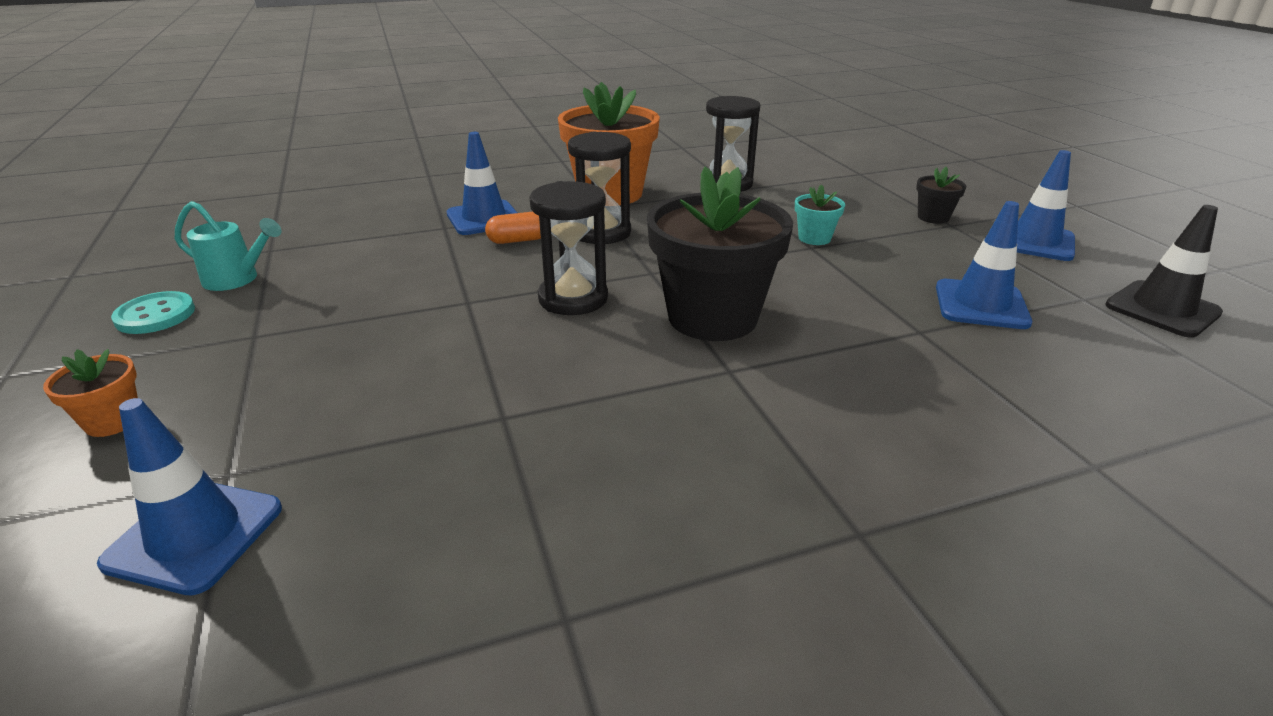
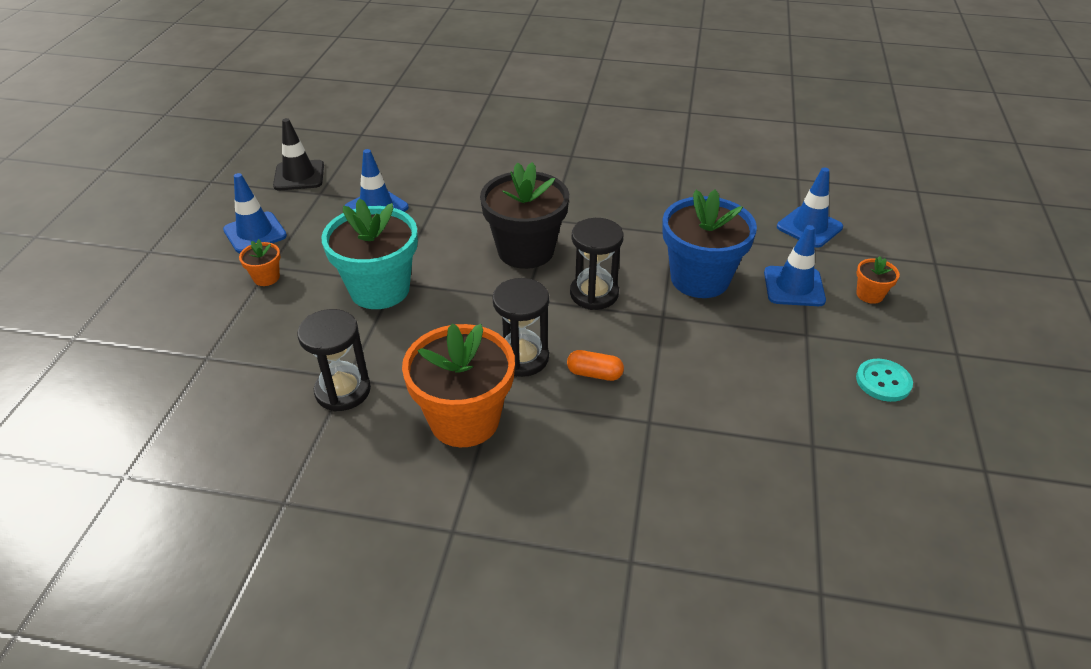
camera: 150 degrees left, 10 degrees up
turquoise watering can [175,201,282,291] -> none
blue traffic cone [447,132,517,235] -> blue traffic cone moved to [764,225,826,306]
turquoise flower pot [795,184,845,245] -> turquoise flower pot [321,198,418,309], size x2.28
black flower pot [916,167,967,224] -> orange flower pot [239,239,281,286]
none -> blue flower pot [662,190,757,298]

